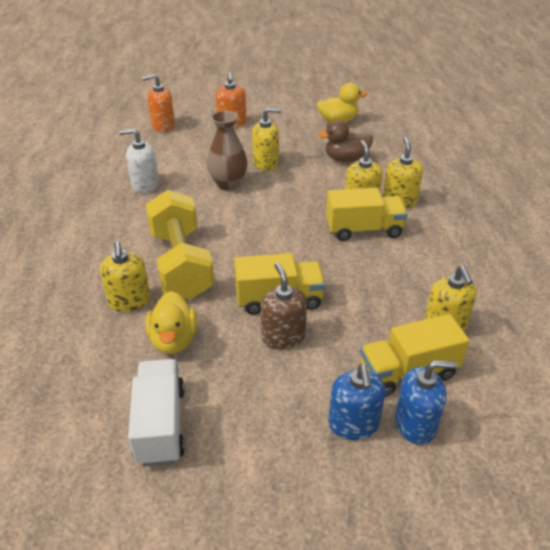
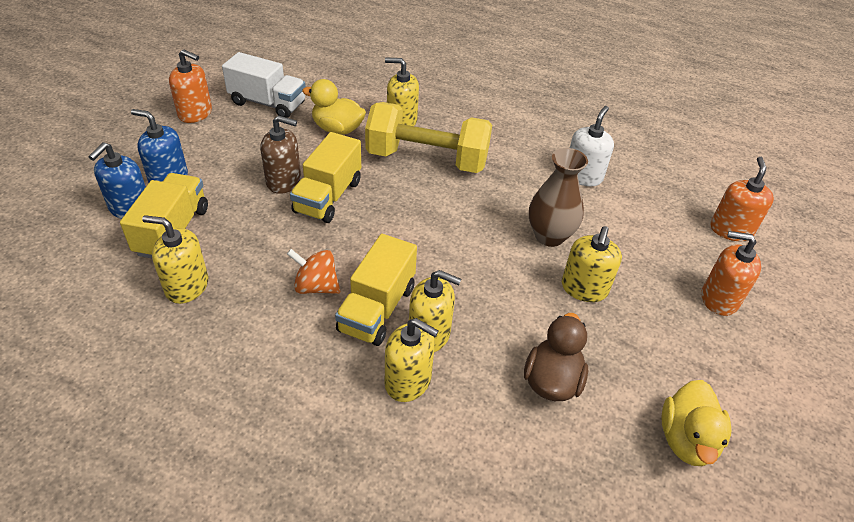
camera: 115 degrees right, 5 degrees up
none -> orange soap dispenser [169,49,212,123]
none -> orange spinning top [287,249,340,294]

